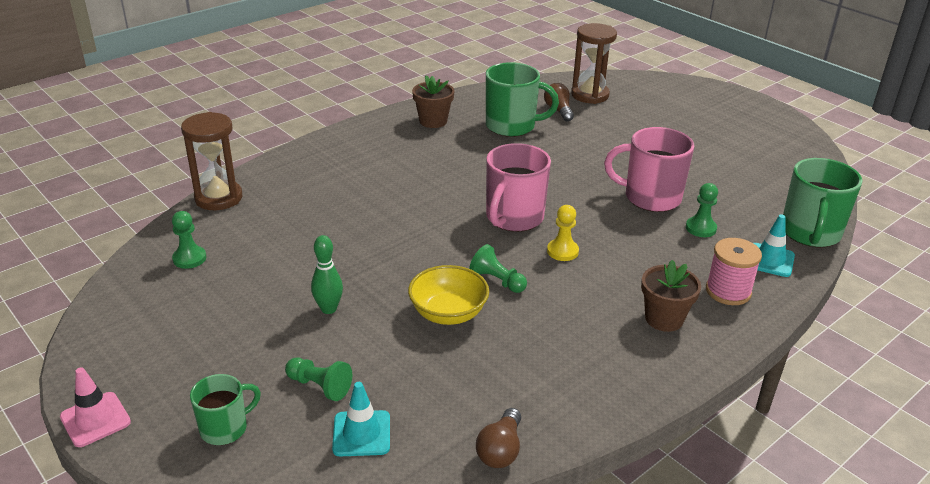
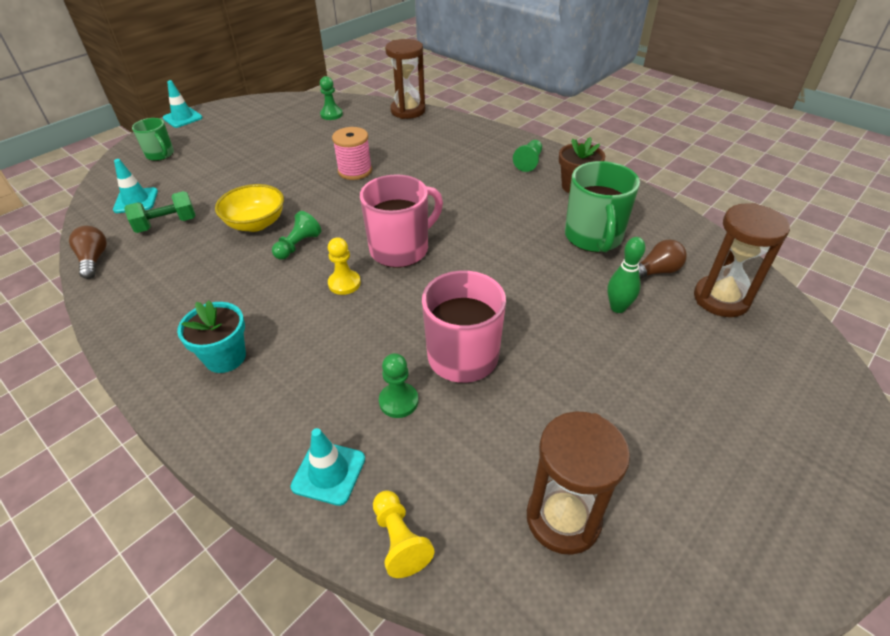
camera: 85 degrees right, 10 degrees up
pink traffic cone [60,367,131,447] -> turquoise traffic cone [163,80,203,128]
green pawn [285,358,352,401] -> green pawn moved to [513,140,542,172]
green bowling pin [311,235,343,314] -> green bowling pin moved to [607,237,646,313]
brown light bulb [476,408,521,468] -> brown light bulb turned 60 degrees clockwise [69,226,107,279]
pink mug [486,143,551,232] -> pink mug turned 120 degrees clockwise [360,174,443,267]
brown flower pot [641,260,701,332] -> turquoise flower pot [177,300,246,373]
pink spool [706,238,762,305] -> pink spool moved to [332,127,372,180]
green mug [783,158,862,247] -> yellow pawn [373,490,435,578]
none -> green dumbbell [124,191,196,233]
none -> brown hourglass [527,411,630,555]

